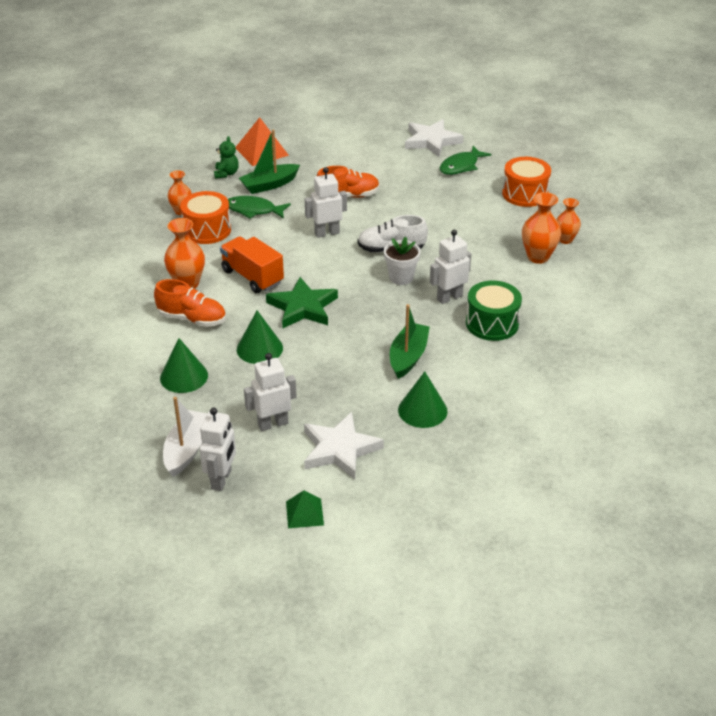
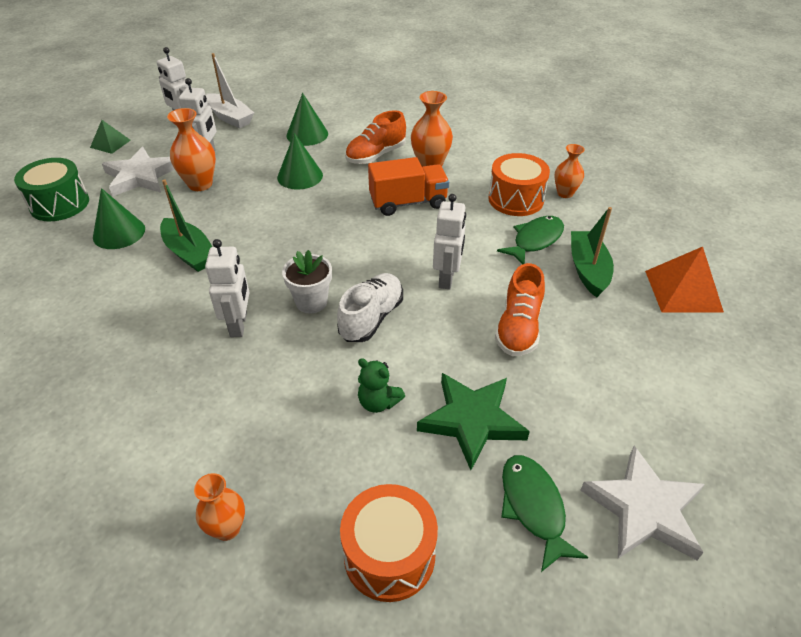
camera: 120 degrees right, 5 degrees up
green teddy bear [214,136,239,179] -> green teddy bear moved to [358,358,405,413]
green star [266,277,338,328] -> green star moved to [417,373,530,470]
green drum [466,281,522,341] -> green drum moved to [14,158,89,221]
orange vase [522,192,561,264] -> orange vase moved to [167,108,216,191]

